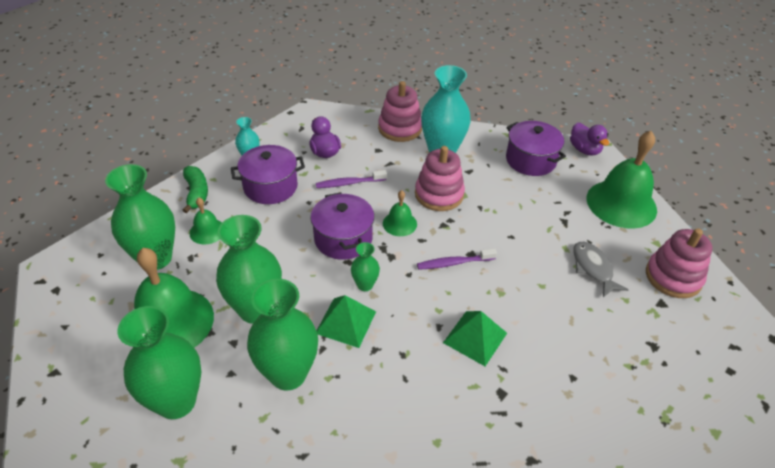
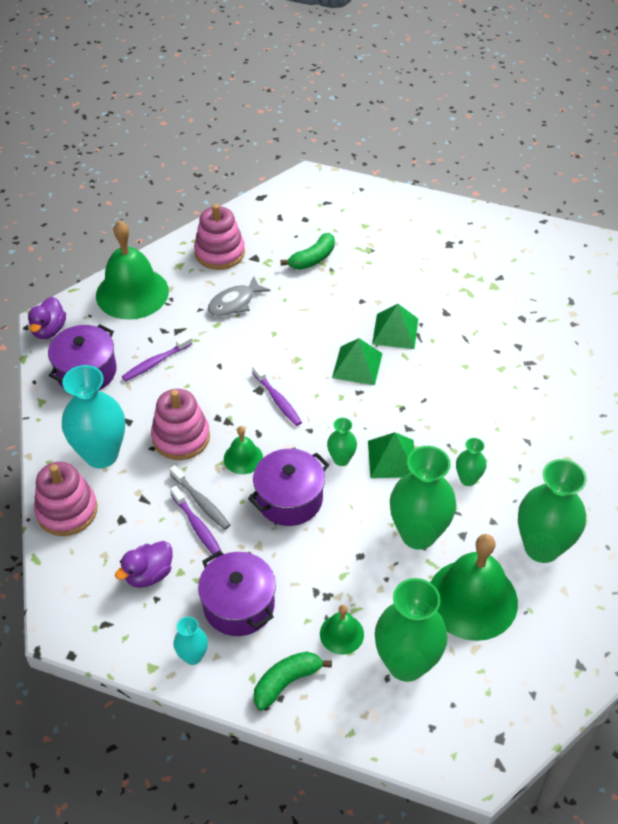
camera: 110 degrees left, 5 degrees up
green vase [247,279,318,391] -> green vase [456,438,486,486], size x0.49
purple duck [570,122,609,155] -> purple duck turned 150 degrees clockwise [28,297,66,339]
none -> purple toothbrush [122,334,192,381]
none -> grey toothbrush [170,465,230,530]
none -> green banana [280,233,335,270]
none -> green pyramid [372,304,418,349]

